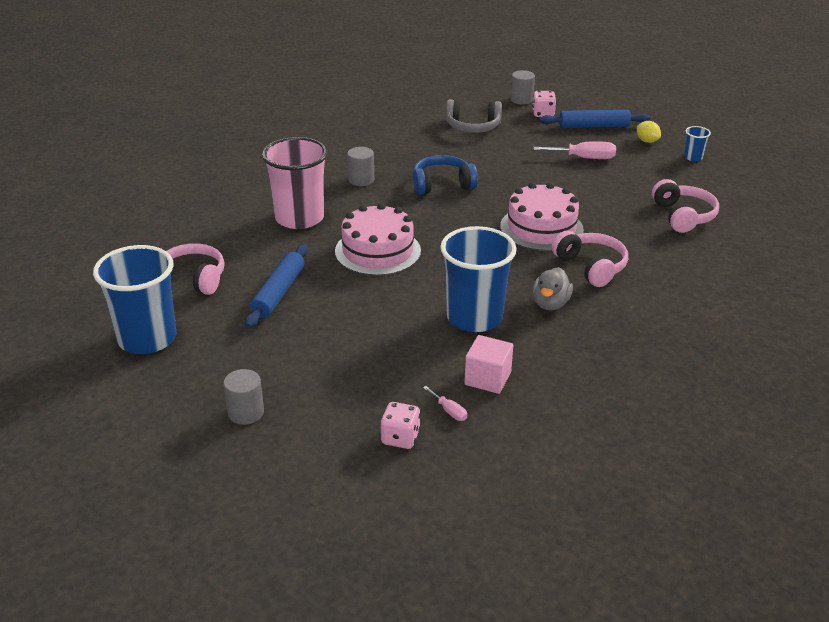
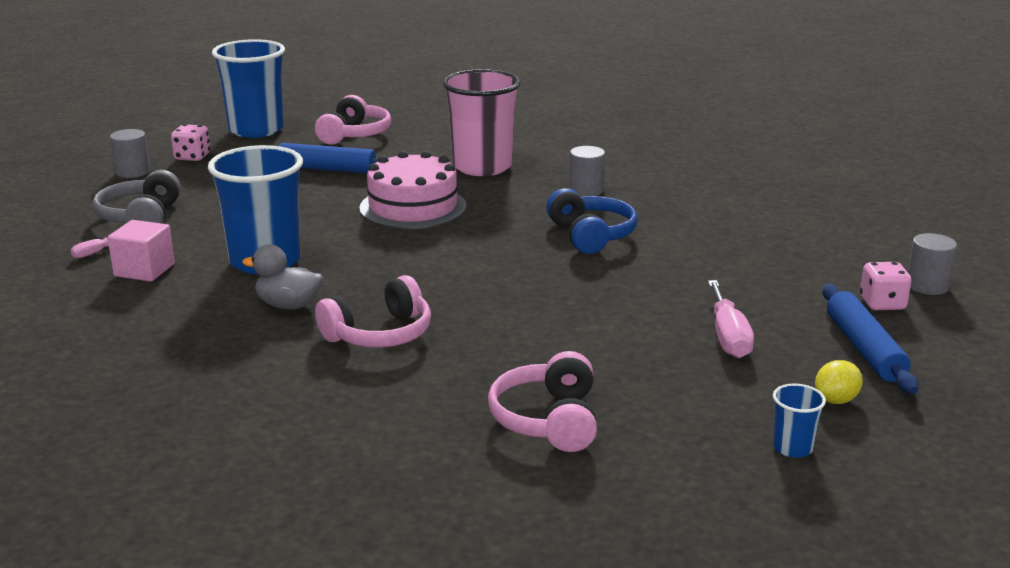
camera: 85 degrees right, 10 degrees down
pink dice [380,402,421,449] -> pink dice moved to [171,124,210,161]
grey headphones [446,99,502,133] -> grey headphones moved to [93,170,181,223]
pink cake [500,182,584,251] -> none
pink headphones [652,179,719,233] -> pink headphones turned 105 degrees clockwise [488,351,597,452]

